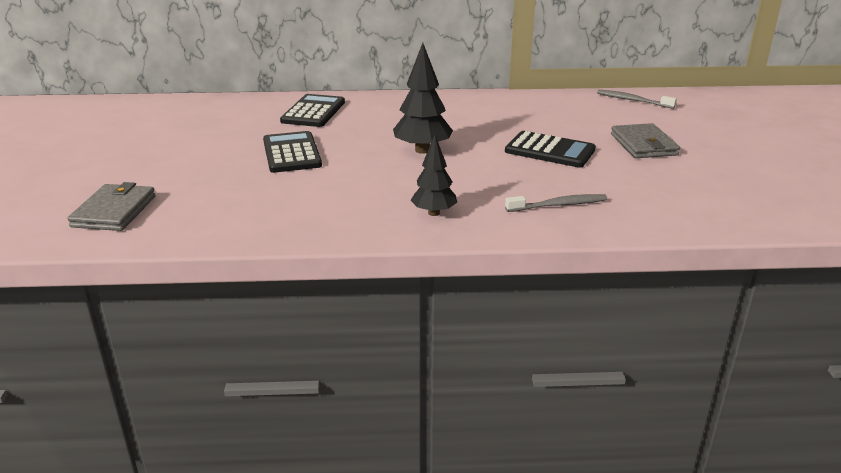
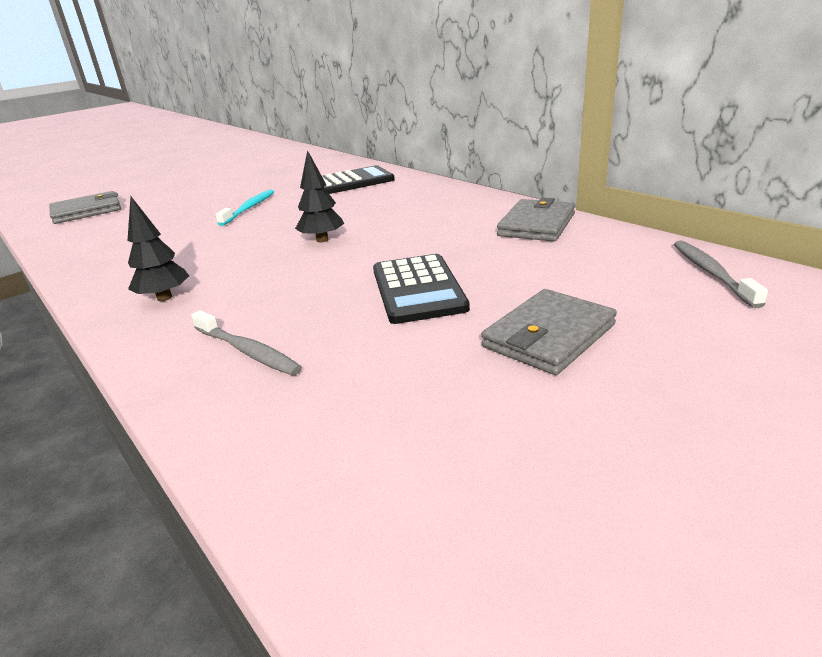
camera: 55 degrees right, 0 degrees up
black calculator [263,131,322,173] -> turquoise toothbrush [215,190,274,226]
black tree [393,43,453,154] -> black tree [295,150,344,242], size x0.66
none -> grey wallet [497,198,575,242]

